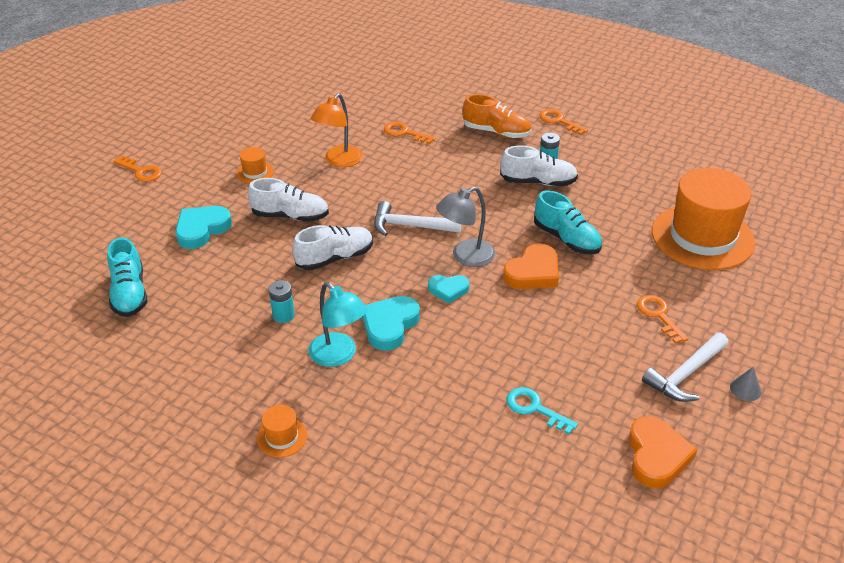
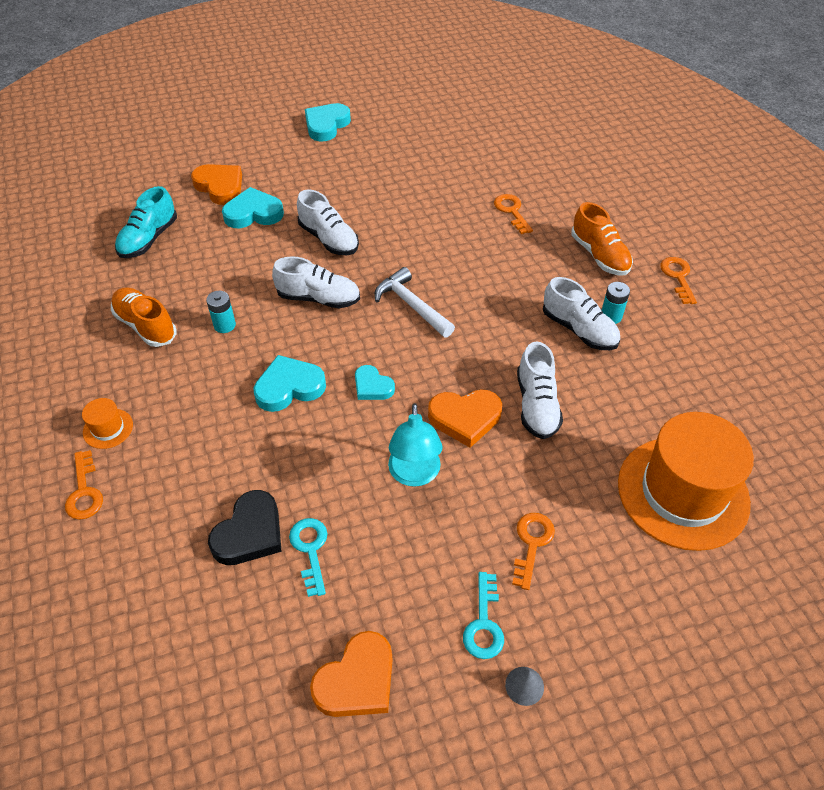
camera: 40 degrees right, 10 degrees up
orange key [113,156,162,182] -> orange key moved to [65,450,103,520]
orange hat [236,147,274,183] -> none
turquoise lamp [308,282,367,367] -> turquoise lamp moved to [388,403,443,487]
orange lamp [311,93,363,167] -> none
grey lamp [436,187,495,267] -> none
turquoise shoe [534,190,602,254] -> white shoe [517,341,563,439]
white hammer [642,333,729,402] -> turquoise key [463,572,504,659]
none -> orange shoe [111,287,176,347]
none -> orange heart [191,164,242,205]
none -> black heart [208,490,282,565]
none -> turquoise heart [305,103,351,141]

